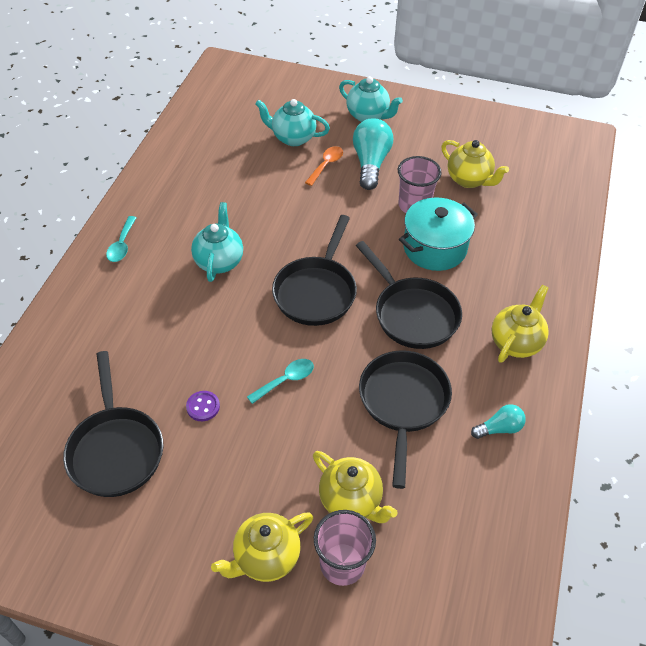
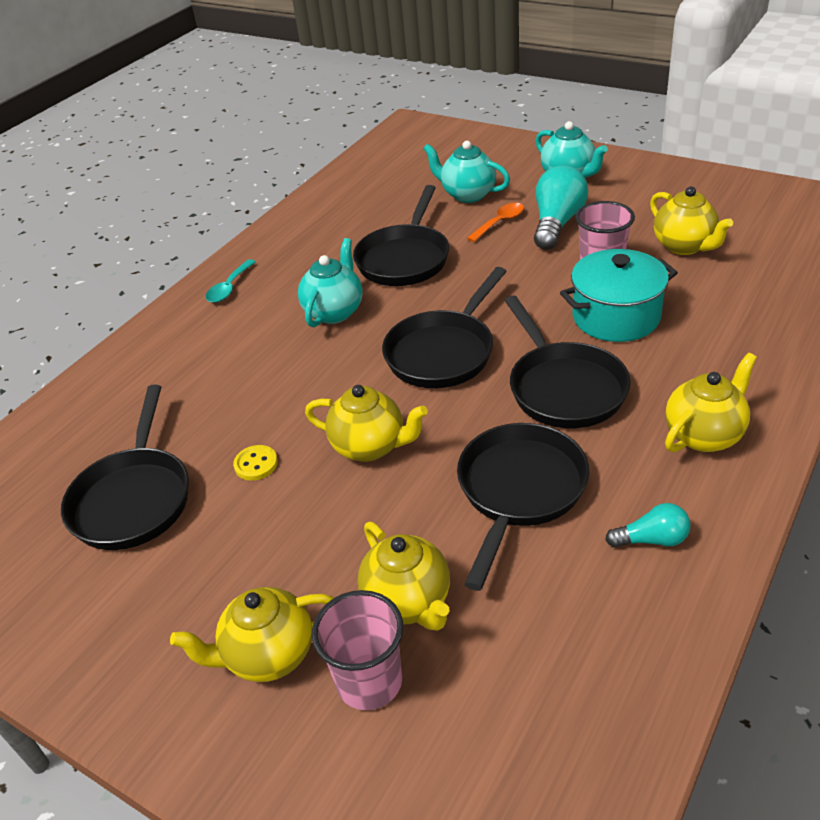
camera: 20 degrees right, 10 degrees down
purple button [186,391,220,421] -> yellow button [233,445,278,480]
turquoise spoon [247,359,314,404] -> yellow teapot [305,385,428,462]
none -> black pan [353,185,449,286]

